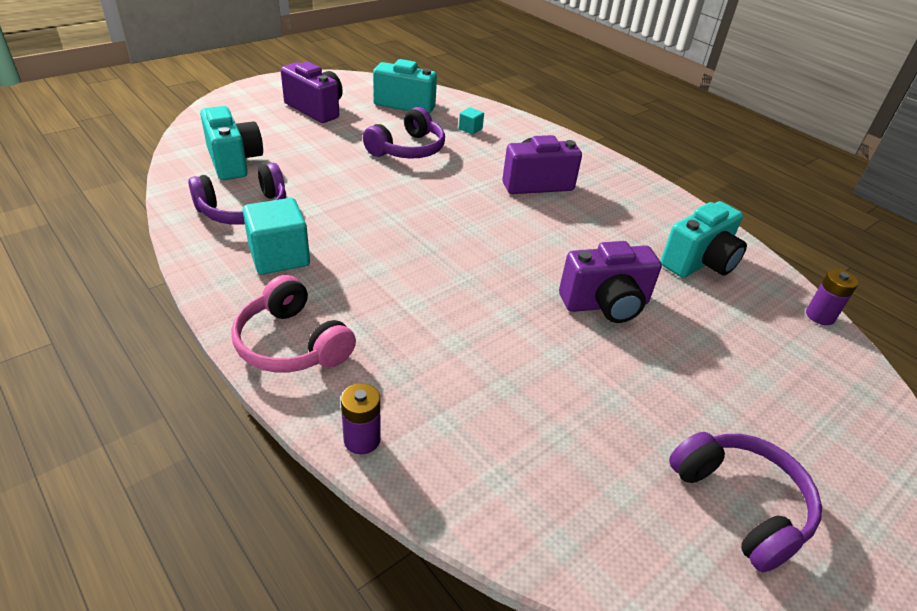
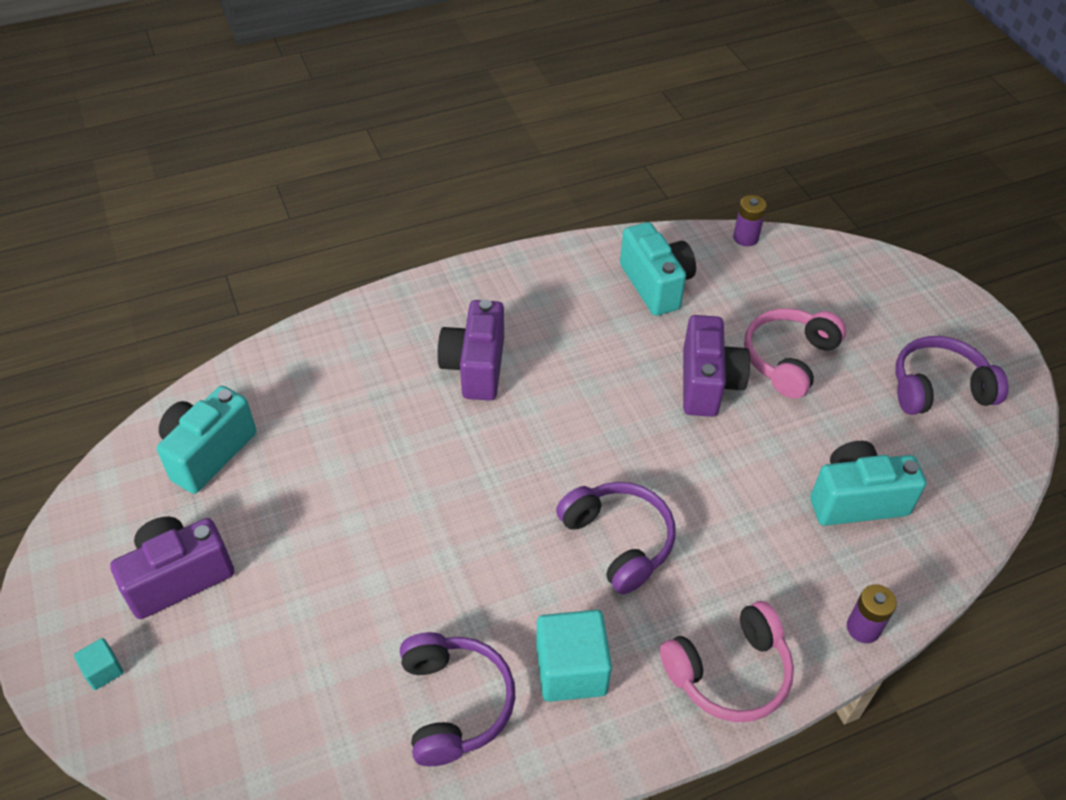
camera: 70 degrees left, 10 degrees up
turquoise camera [200,106,263,180] -> turquoise camera moved to [810,441,926,526]
purple headphones [363,107,445,159] -> purple headphones moved to [556,482,676,594]
turquoise cube [459,107,484,135] -> turquoise cube moved to [74,638,124,690]
none -> pink headphones [744,308,846,399]

